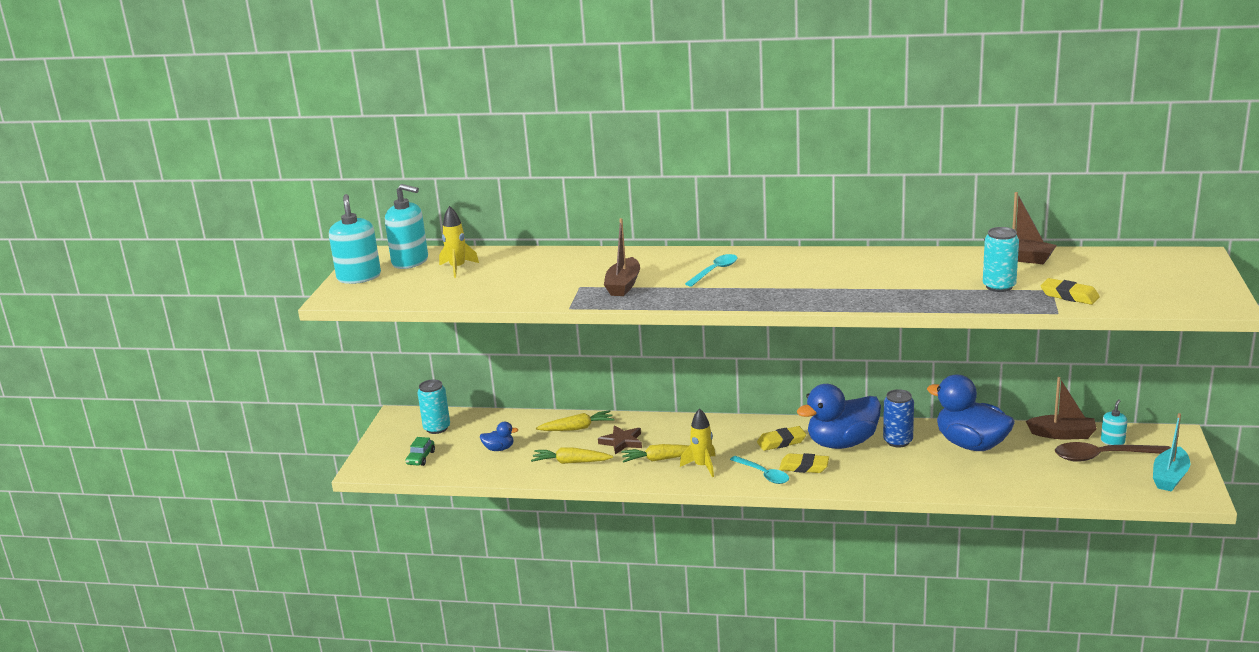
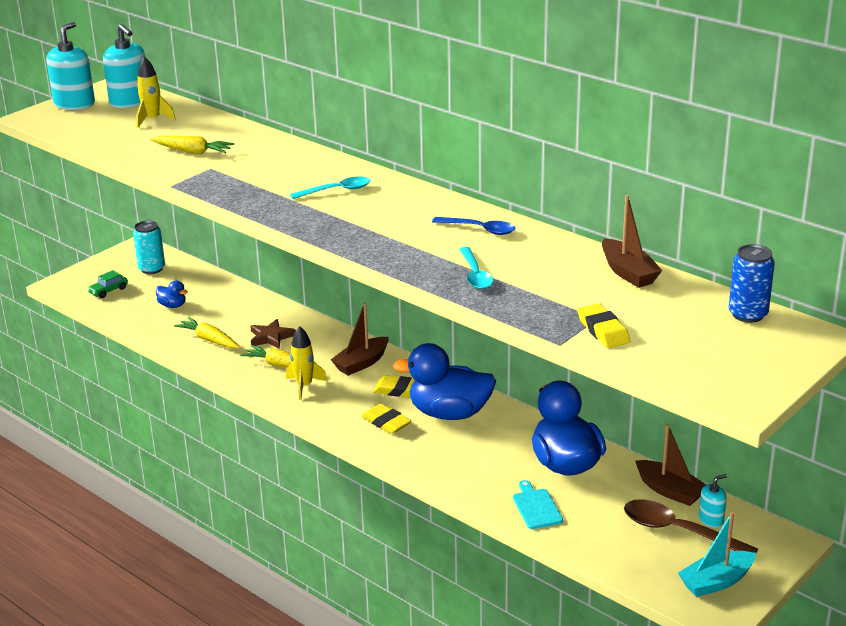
camera: 30 degrees right, 5 degrees up
yellow carrot [536,410,614,431] -> yellow carrot moved to [151,135,234,154]
brown boat [604,218,640,296] -> brown boat moved to [331,302,388,376]
turquoise spoon [730,456,789,484] -> turquoise spoon moved to [459,247,493,289]
blue can [883,389,914,447] -> blue can moved to [729,244,775,323]
turquoise can [983,227,1019,292] -> none
none -> blue spoon [432,217,515,235]
none -> turquoise cutting board [513,480,563,529]

